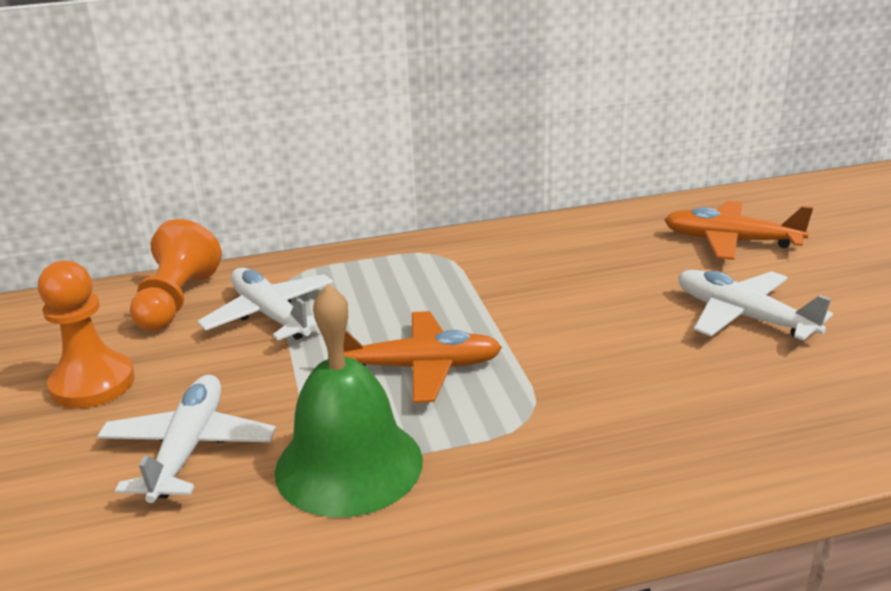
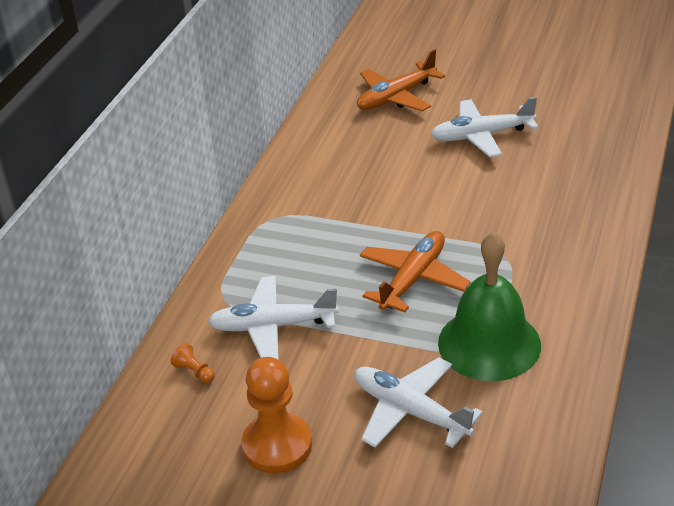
camera: 55 degrees left, 10 degrees up
orange pawn [130,219,222,331] -> orange pawn [171,343,215,383], size x0.41

